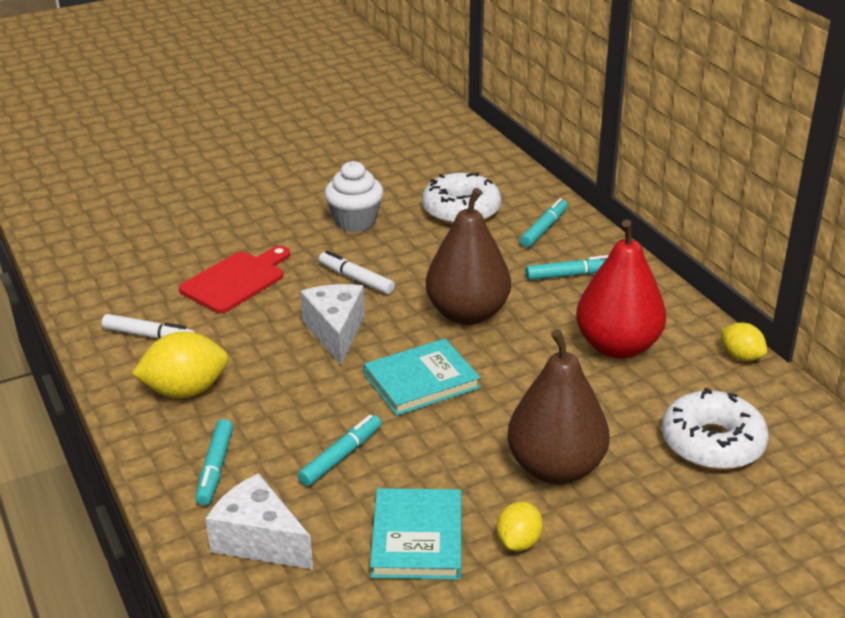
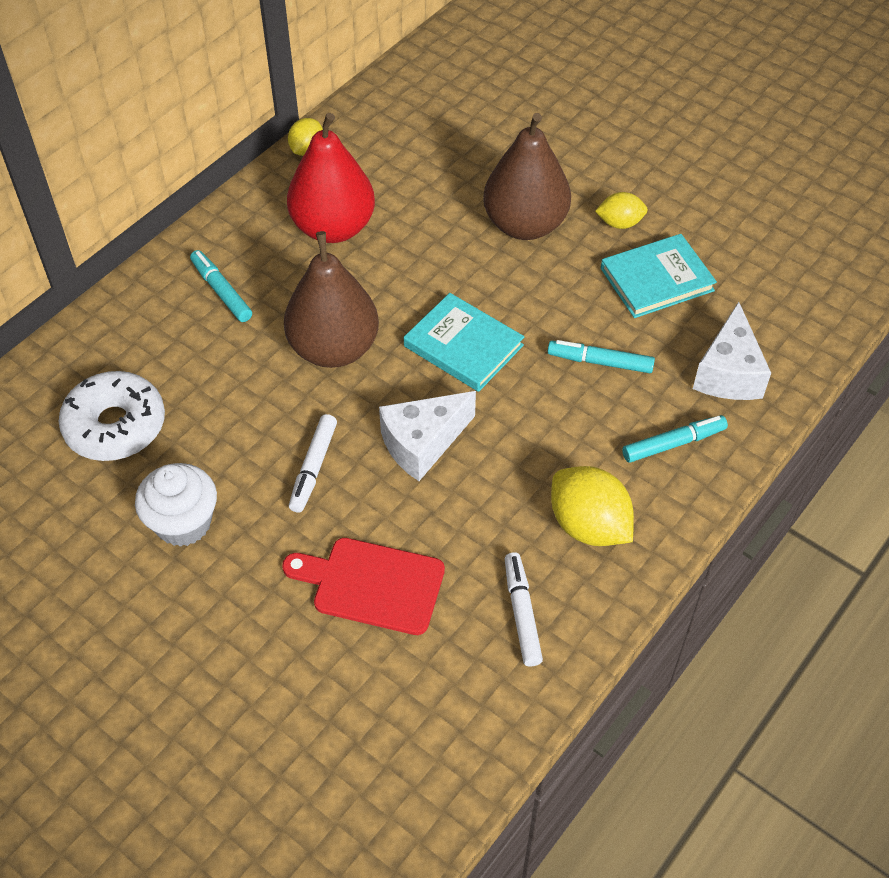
camera: 115 degrees left, 20 degrees up
turquoise marker [520,198,568,247] -> none
white donut [662,388,769,470] -> none

